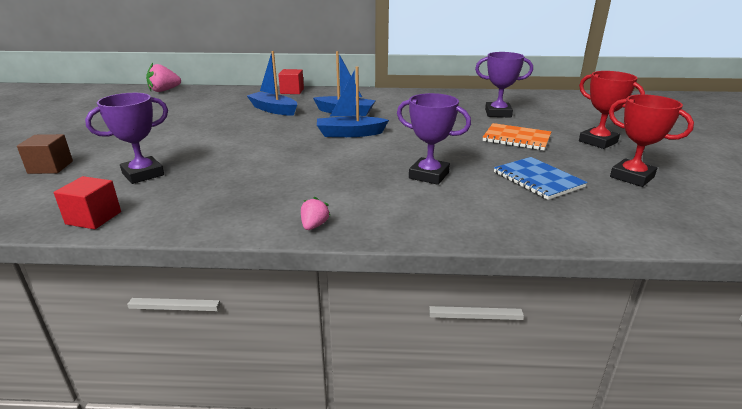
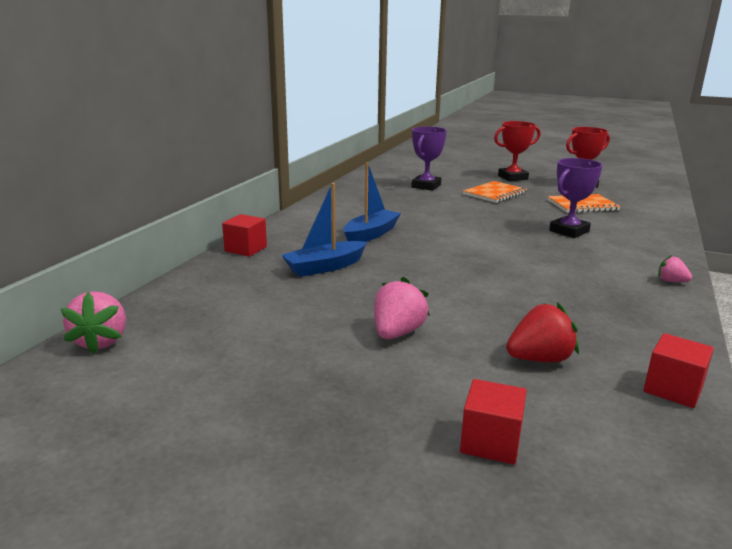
camera: 70 degrees left, 5 degrees down
brown cube [17,134,73,174] -> red cube [460,379,527,465]
purple trophy [85,93,168,184] -> red strawberry [506,302,579,362]
blue boat [317,66,389,137] -> none
blue notebook [494,157,588,200] -> orange notebook [548,194,621,213]
none -> pink strawberry [374,277,430,339]

